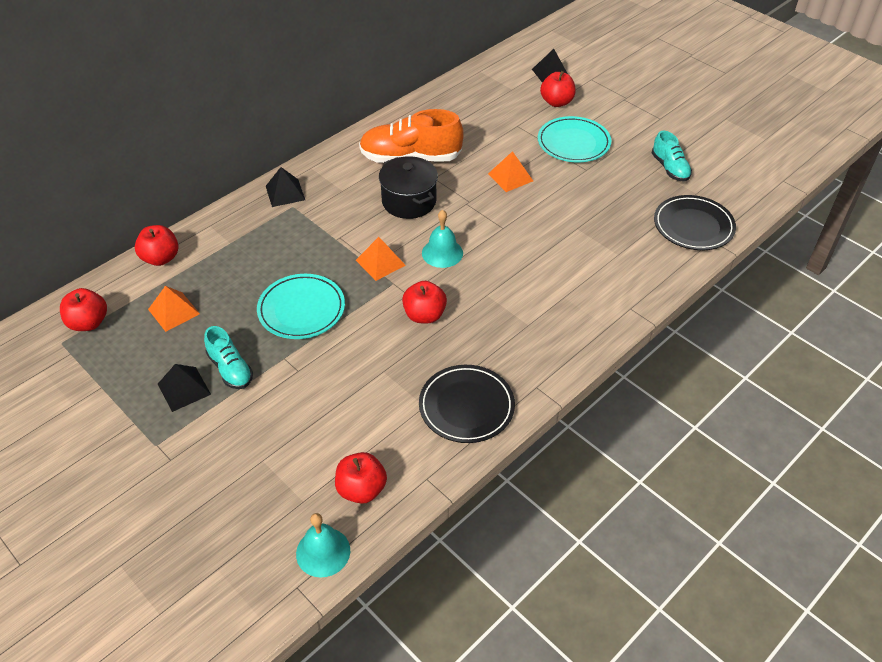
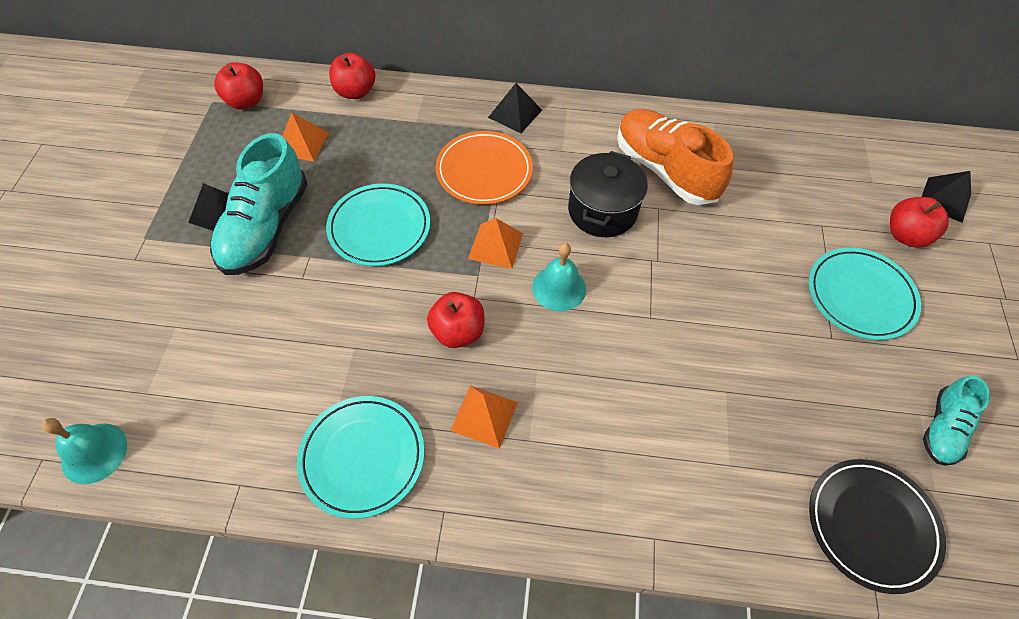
camera: 50 degrees right, 10 degrees up
turquoise shoe [204,326,253,389] -> turquoise shoe [210,133,308,275], size x1.78
red apple [335,452,387,504] -> none
black plate [419,365,515,443] -> turquoise plate [297,396,425,519]
orange pyramid [488,151,533,192] -> orange pyramid moved to [450,385,518,449]
none -> orange plate [436,131,533,205]

